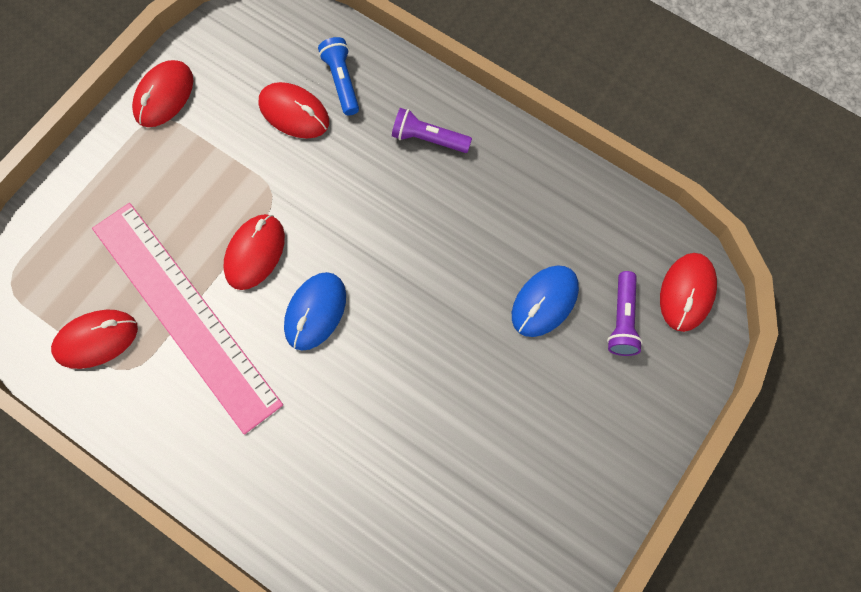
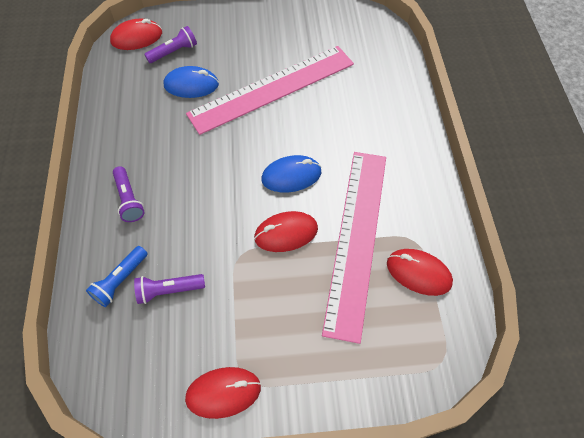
camera: 130 degrees left, 10 degrees down
red mouse [259,82,329,139] -> purple flashlight [134,274,205,304]
none -> pink ruler [186,46,354,135]

